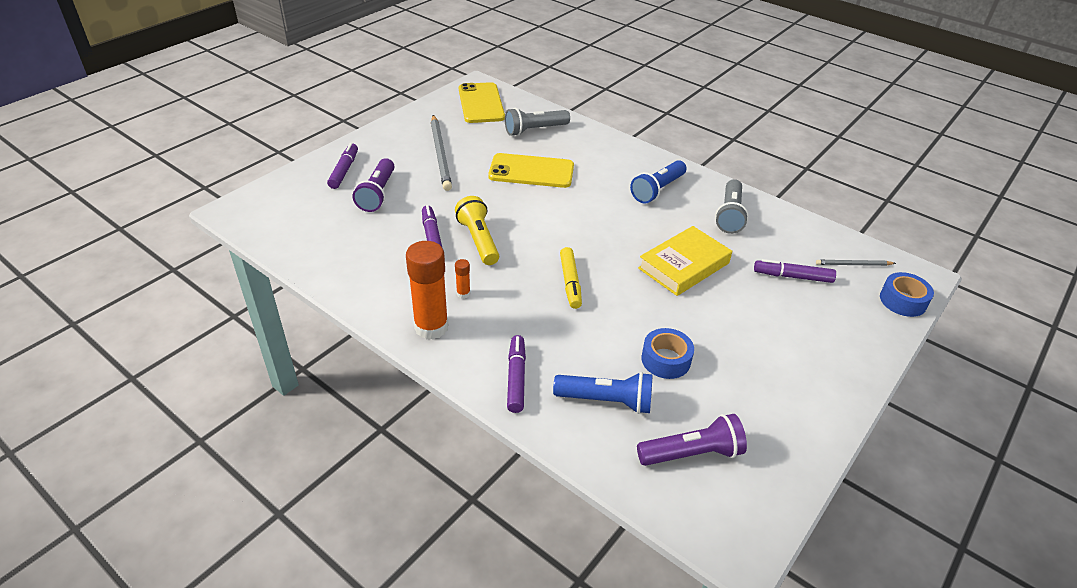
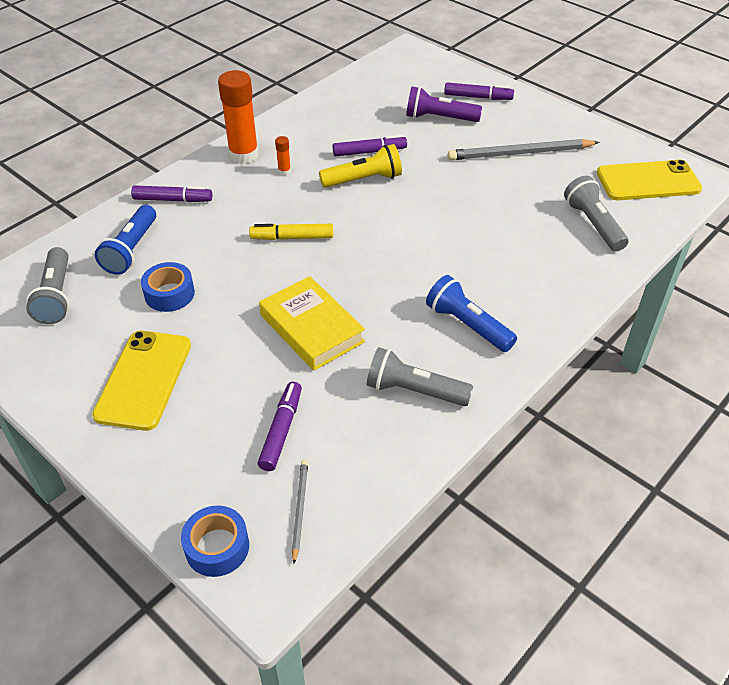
camera: 95 degrees right, 5 degrees up
yellow phone [488,153,574,188] -> yellow phone moved to [92,331,191,431]
purple flashlight [637,414,747,466] -> grey flashlight [26,247,69,324]

